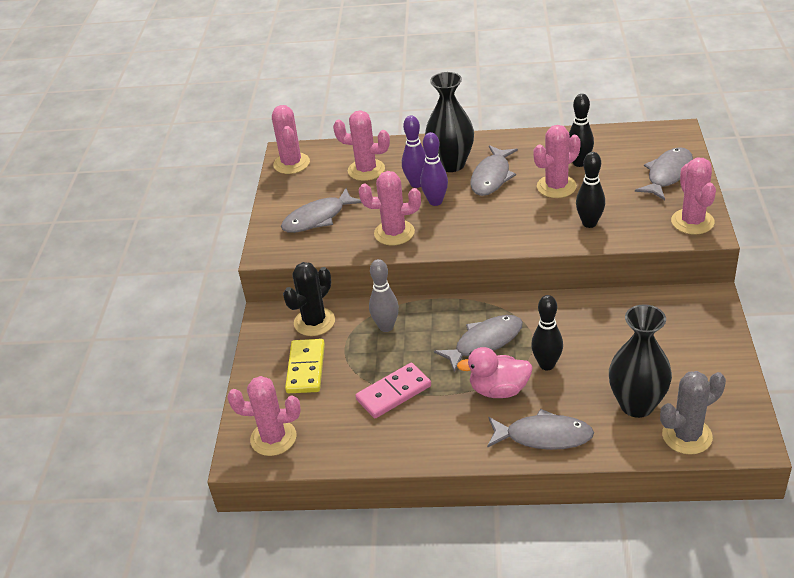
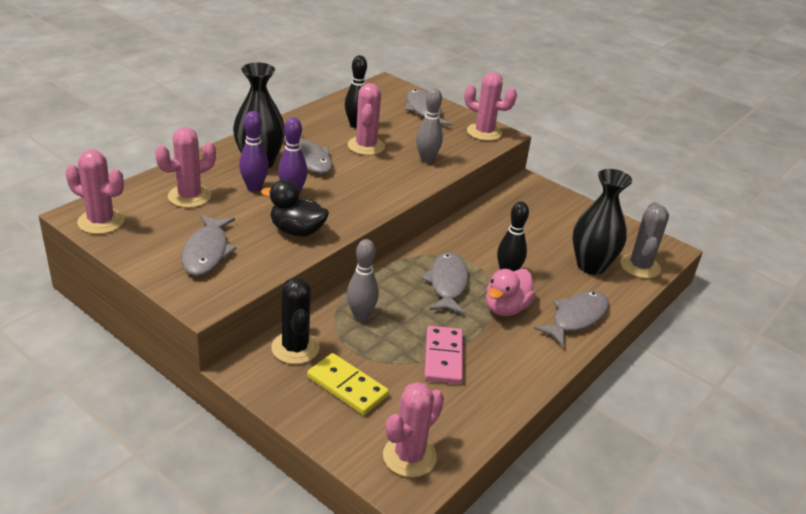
camera: 60 degrees left, 5 degrees down
pink cactus [359,171,421,245] -> black duck [261,180,329,237]
black bowling pin [576,152,605,228] -> grey bowling pin [416,88,443,163]

